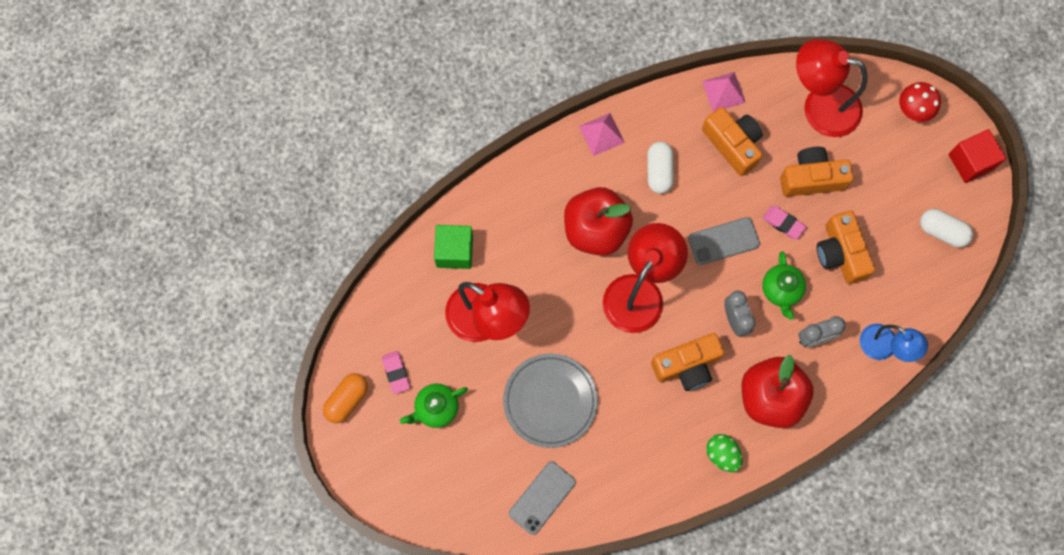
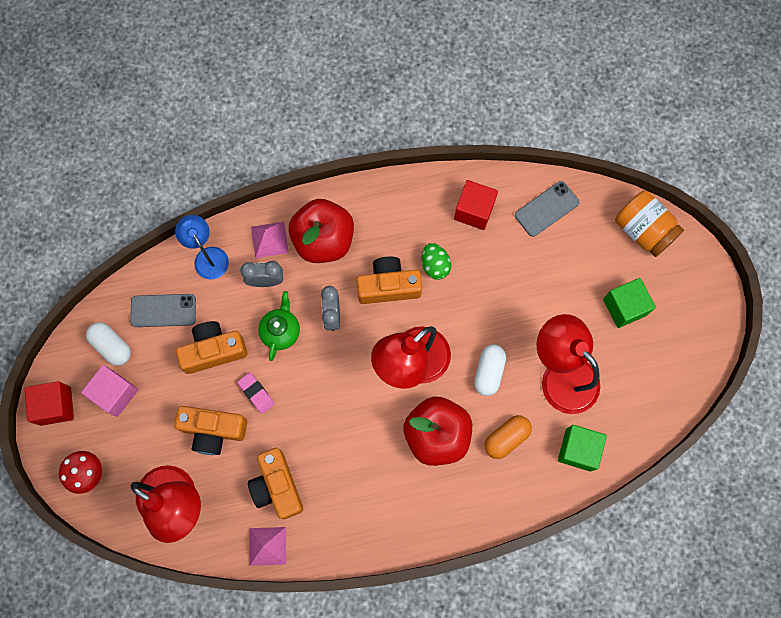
camera: 165 degrees left, 0 degrees up
orange capsule [323,373,368,423] -> orange capsule moved to [484,415,532,459]
pink eraser [382,351,410,394] -> none
green teapot [400,384,468,428] -> green cube [603,278,656,328]
grey plate [503,353,598,448] -> none
pink pyramid [579,113,625,156] -> pink pyramid moved to [251,222,289,258]
white capsule [647,142,674,194] -> white capsule moved to [474,344,506,396]
grey phone [688,217,760,265] -> grey phone moved to [130,294,196,327]
green egg [706,434,743,472] -> green egg moved to [422,243,451,280]
orange camera [817,211,875,284] -> orange camera turned 105 degrees counterclockwise [176,321,247,374]
none -> pink cube [81,365,139,417]
none -> red cube [454,180,498,230]
none -> orange jar [615,190,684,257]

